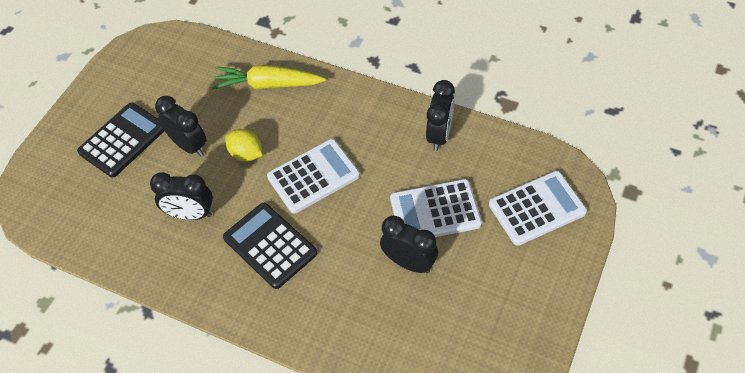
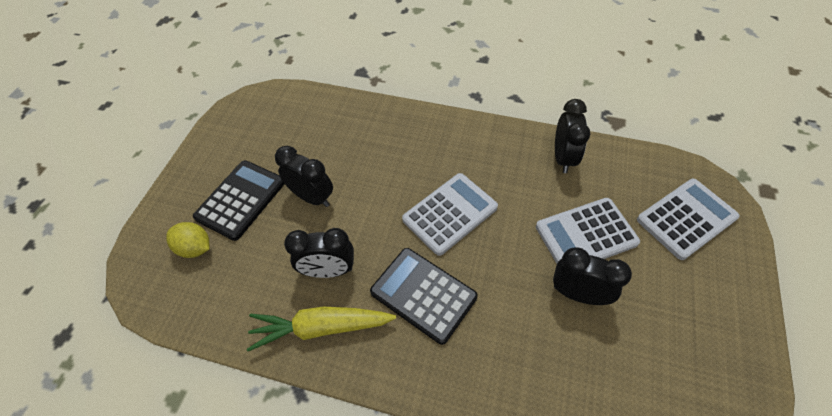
camera: 10 degrees left, 0 degrees up
yellow carrot [212,65,326,90] -> yellow carrot moved to [247,307,396,351]
yellow lemon [225,129,263,162] -> yellow lemon moved to [166,222,210,258]

